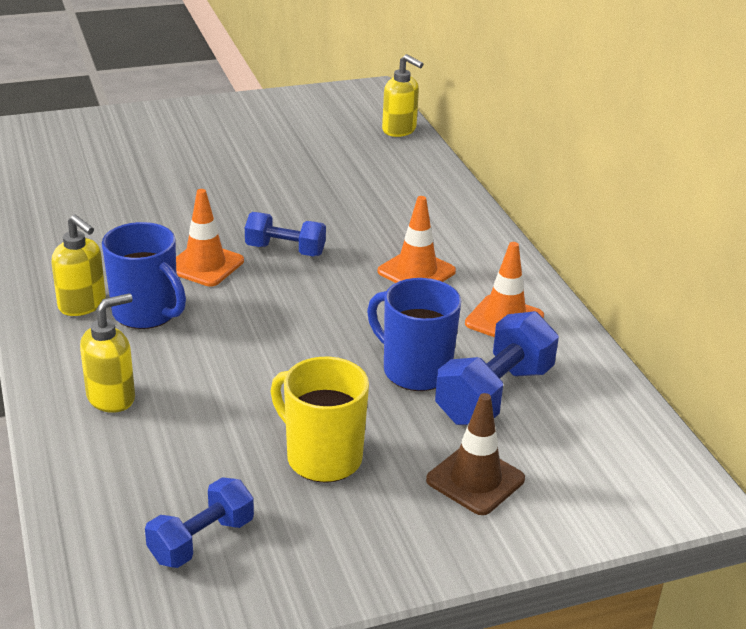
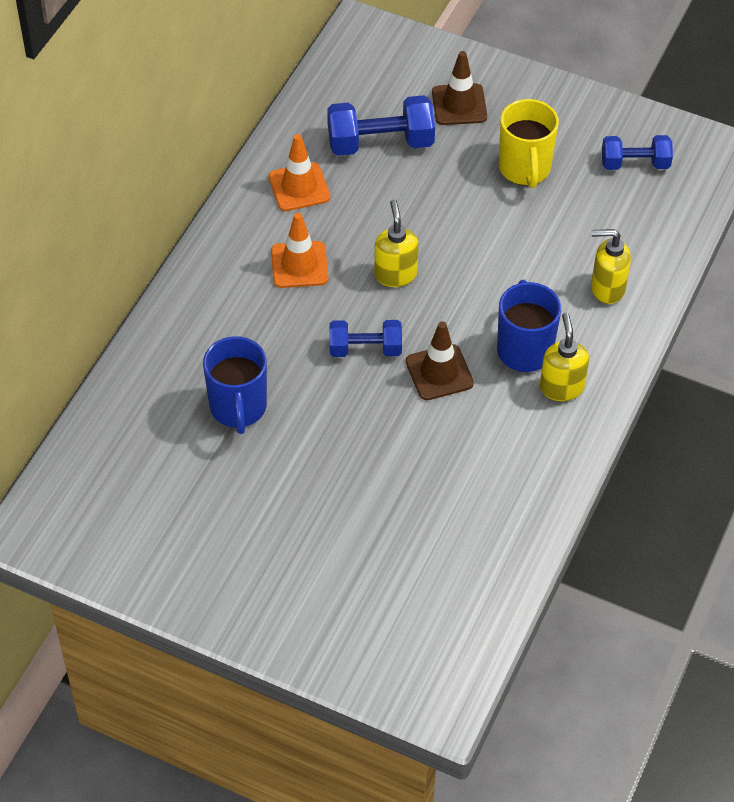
camera: 135 degrees left, 20 degrees up
orange traffic cone [176,189,244,287] -> brown traffic cone [406,321,474,400]
blue dumbbell [245,212,326,256] -> blue dumbbell turned 60 degrees counterclockwise [329,320,402,357]
blue mug [367,278,461,391] -> blue mug moved to [203,336,267,434]
yellow soap dispenser [382,54,423,137] -> yellow soap dispenser moved to [374,199,419,287]

